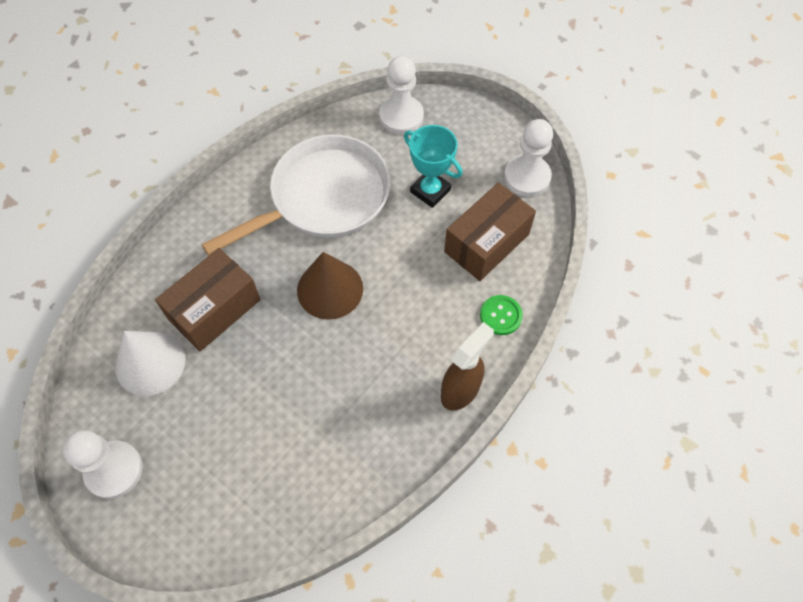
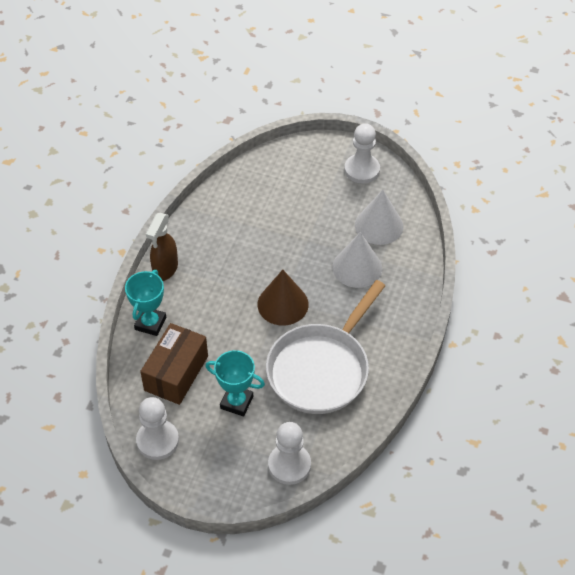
camera: 160 degrees right, 10 degrees down
brown box [155,248,261,351] -> white cone [332,232,382,288]
green button [480,295,523,335] -> turquoise trophy [125,270,166,336]

